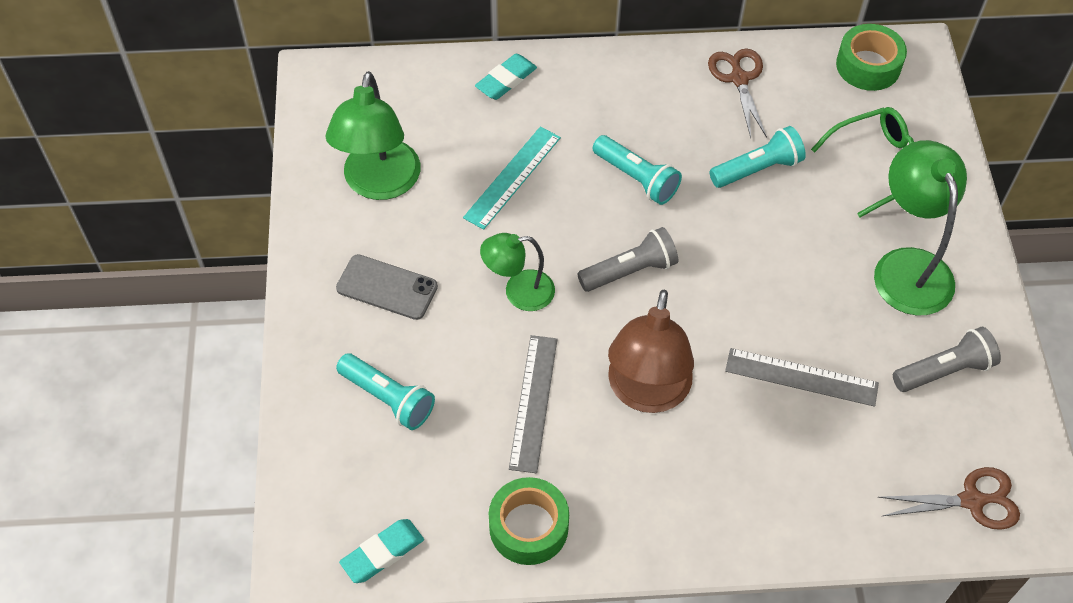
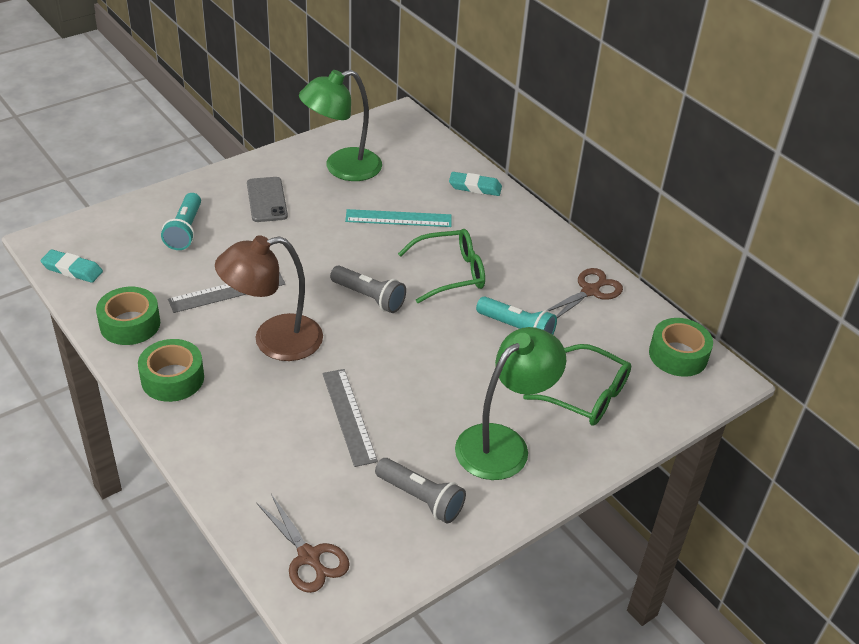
camera: 55 degrees right, 15 degrees down
green lamp [480,233,555,311] -> none
turquoise flashlight [593,135,682,205] -> green glasses [398,229,485,303]
none -> green tape [138,339,204,402]

